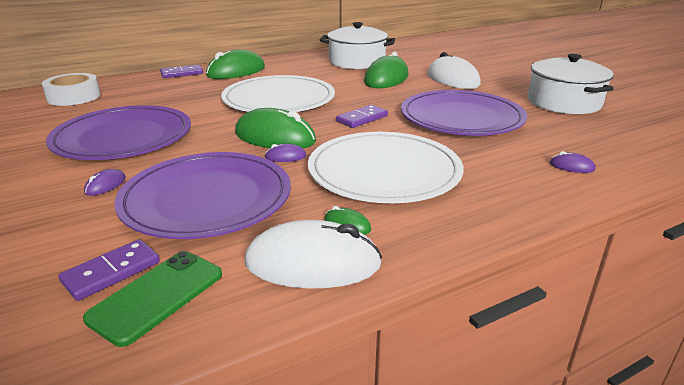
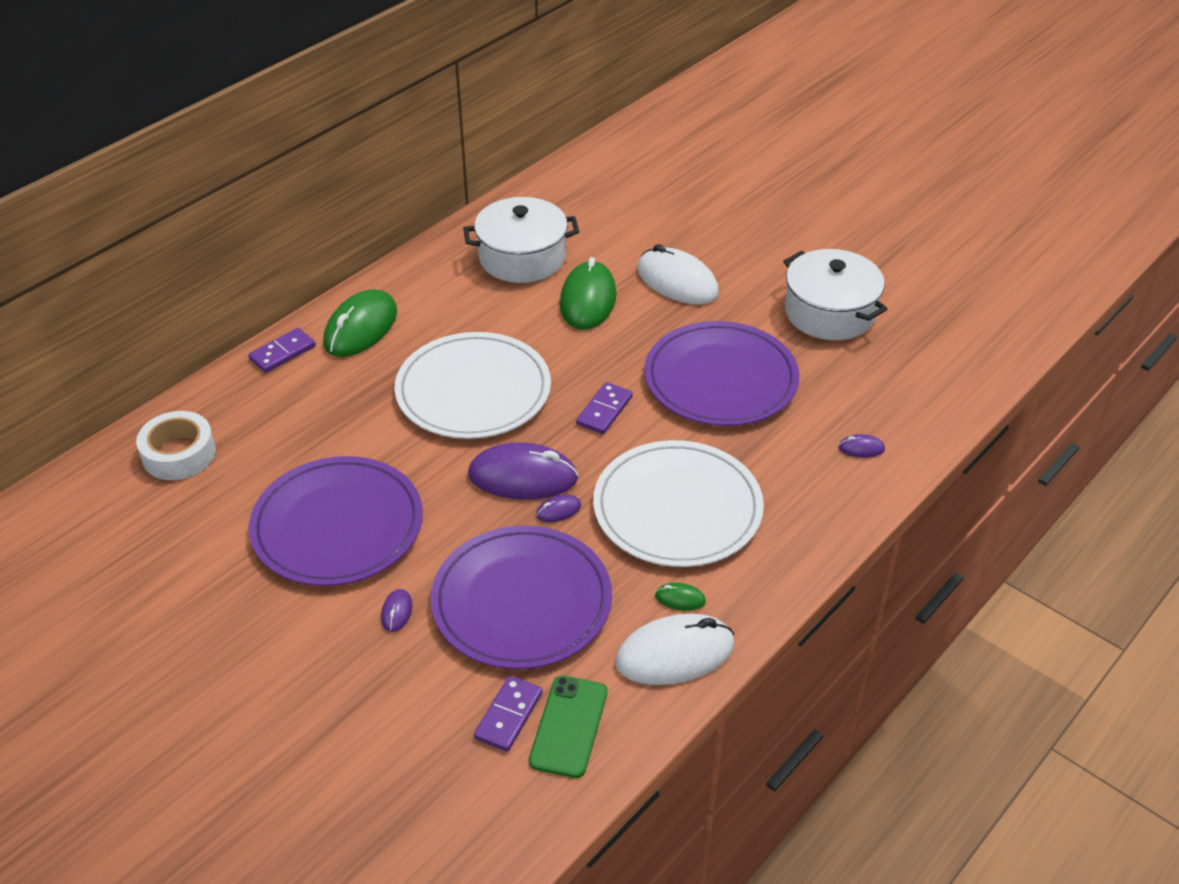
camera: 20 degrees left, 15 degrees up
green mouse [235,108,316,148] -> purple mouse [468,442,578,500]

